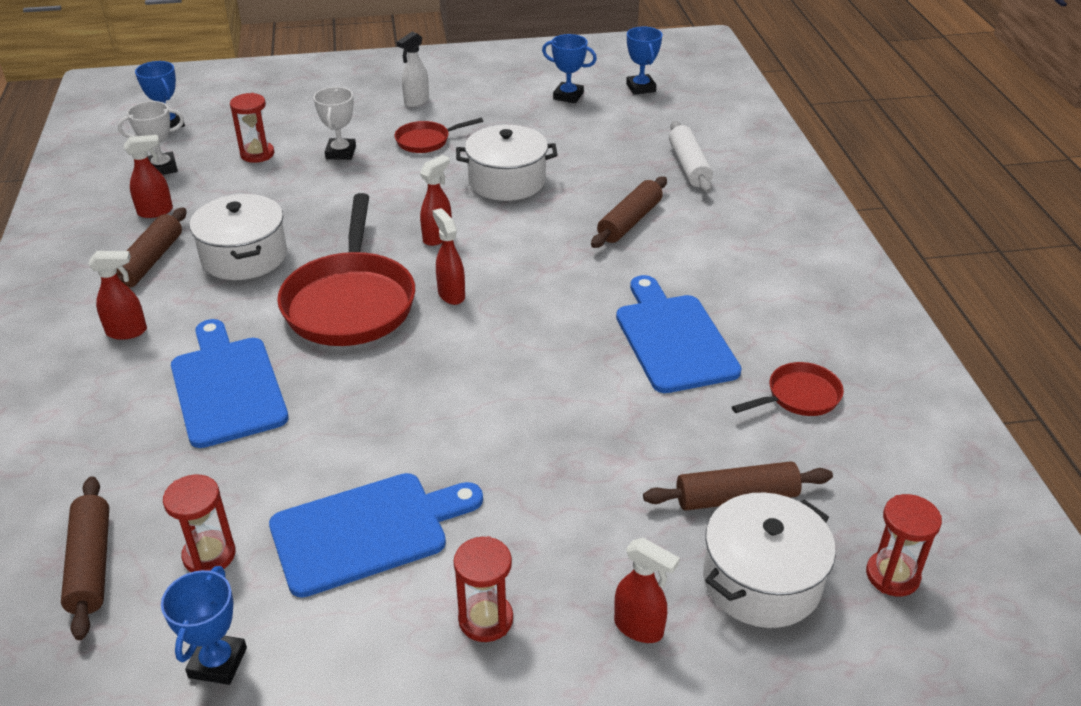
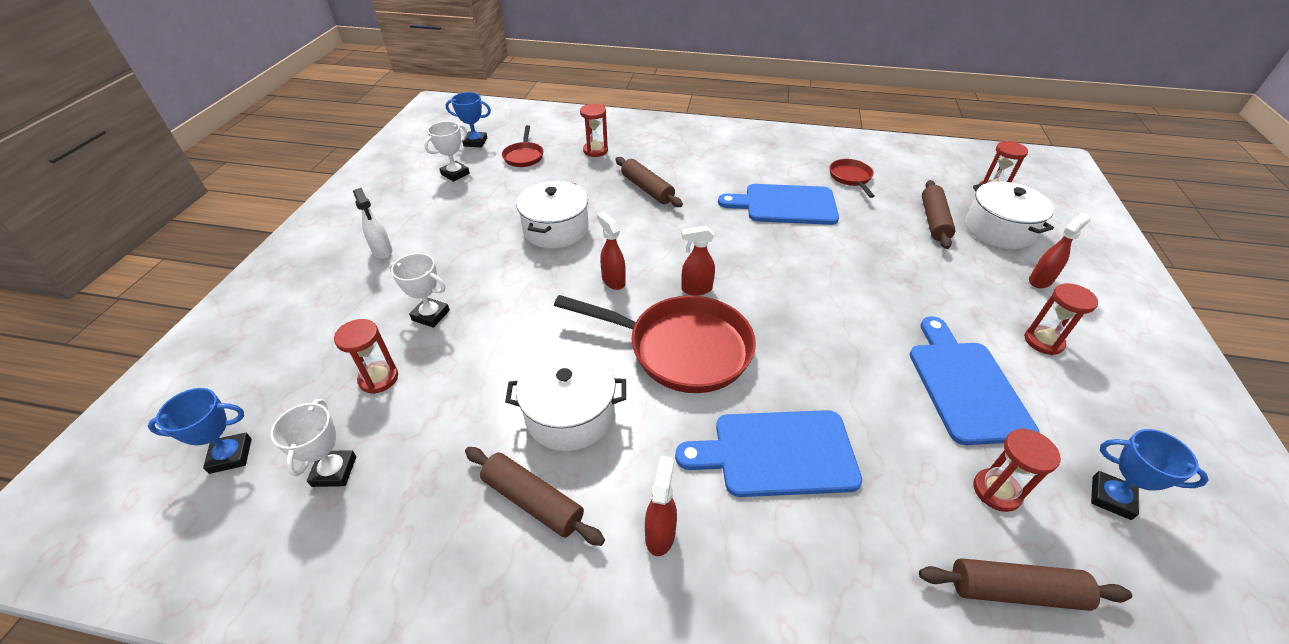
camera: 70 degrees left, 5 degrees up
red spray bottle [124,135,173,218] -> none
red pan [395,118,483,153] -> red pan moved to [502,125,543,167]
blue trophy [542,34,597,103] -> white trophy [424,121,470,182]
white rolling pin [669,121,713,193] -> red hourglass [580,104,608,157]

